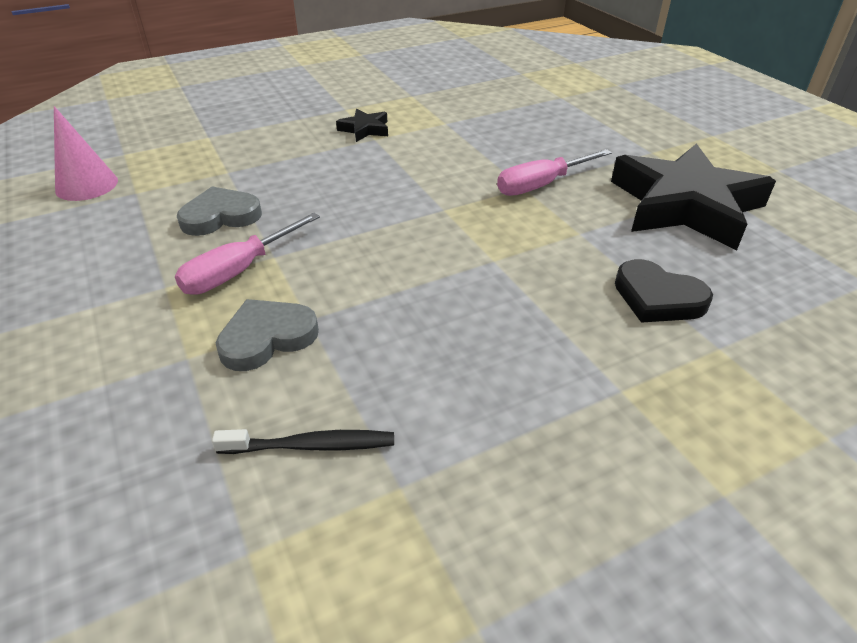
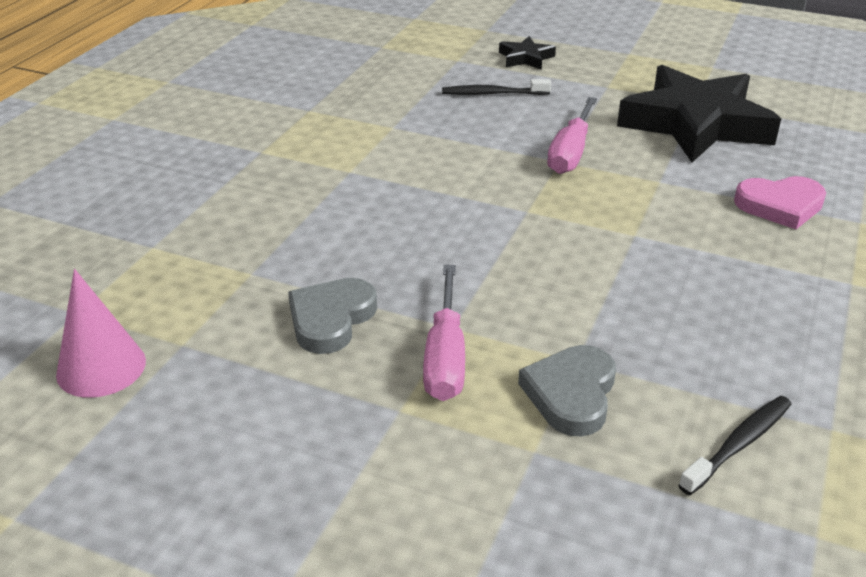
camera: 40 degrees left, 5 degrees down
black star [336,109,388,142] -> black star moved to [499,36,556,70]
black heart [615,259,713,323] -> pink heart [734,176,826,229]
none -> black toothbrush [442,79,551,95]

